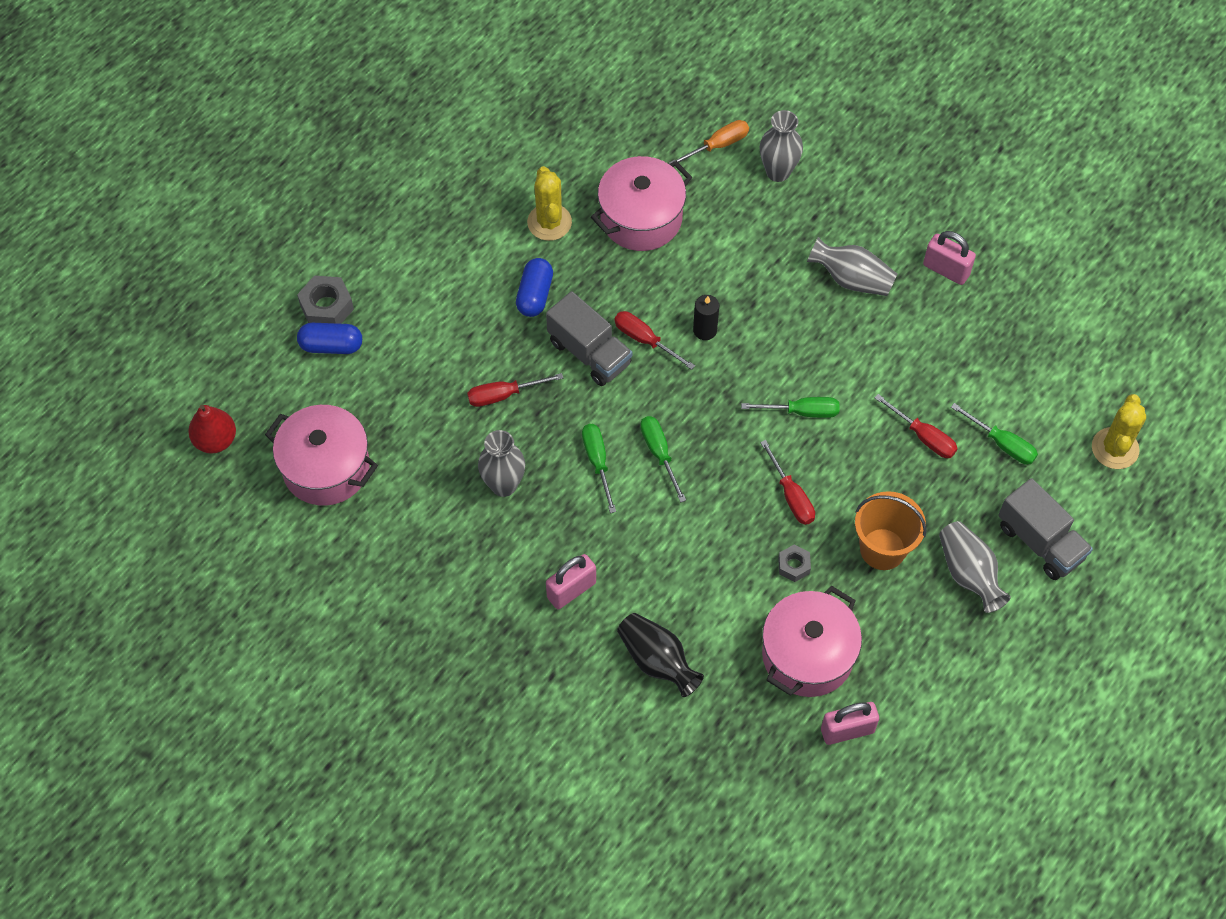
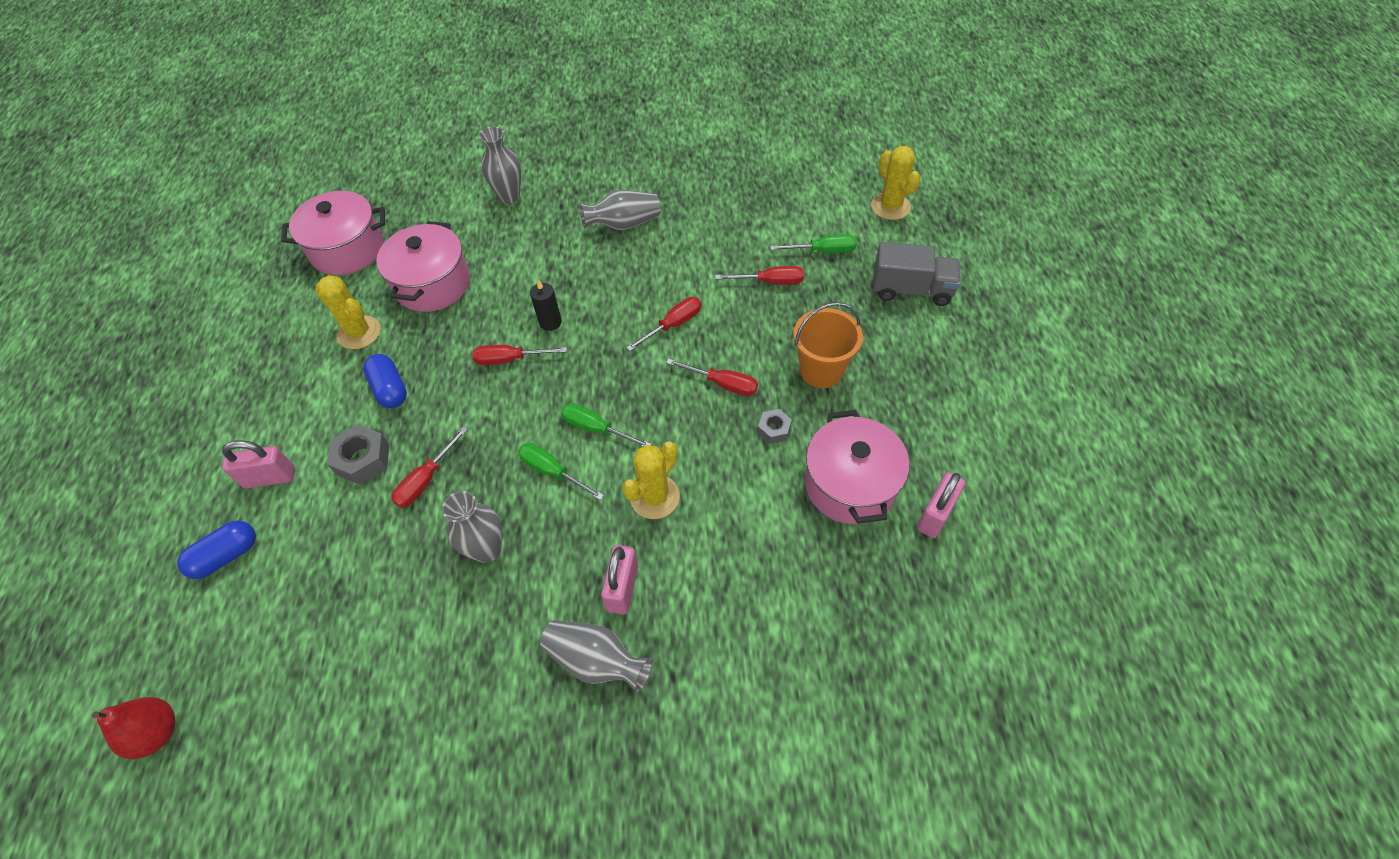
camera: 40 degrees left, 5 degrees down
pink pot [265,405,378,506] -> pink pot moved to [281,191,385,275]
grey nut [297,275,354,324] -> grey nut moved to [327,424,389,485]
grey truck [546,291,632,386] -> none
black vase [617,613,704,697] -> none
orange screwdriver [669,120,749,164] -> none
green screwdriver [741,397,840,418] -> red screwdriver [626,297,702,351]
pink padlock [923,231,976,285] -> pink padlock moved to [222,440,295,488]
grey vase [939,521,1011,613] -> grey vase moved to [540,620,652,693]
none -> yellow cactus [622,442,680,519]

